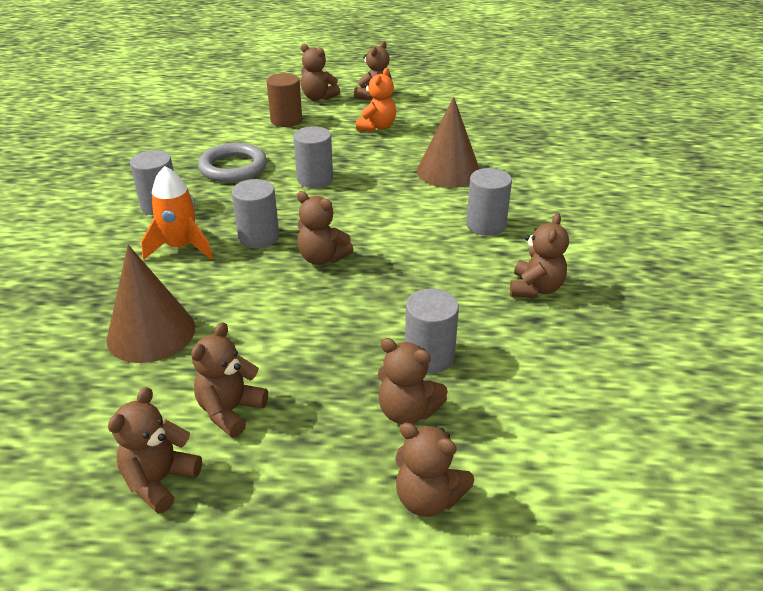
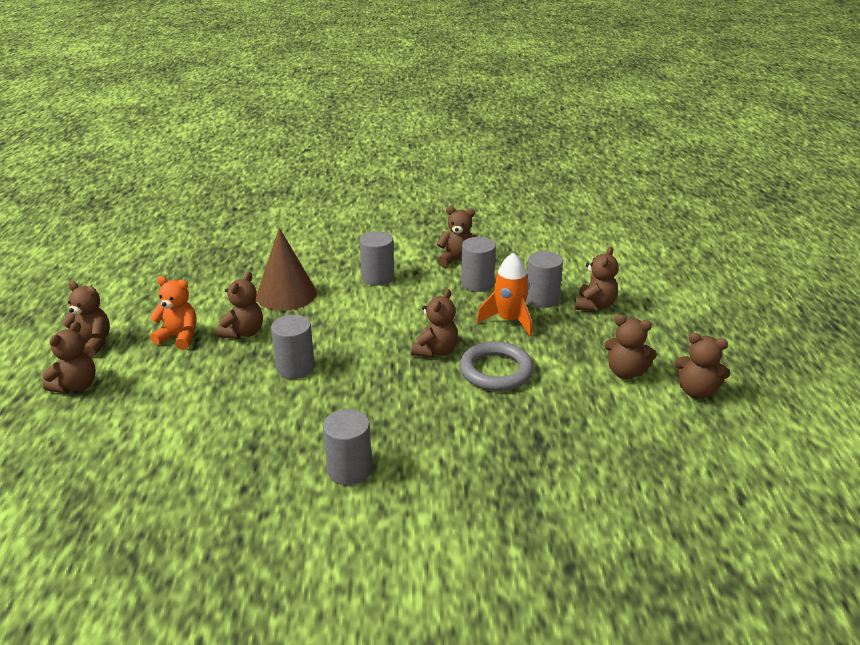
camera: 95 degrees left, 5 degrees down
brown cone [106,245,195,363] -> none
orange rocket [141,166,213,260] -> orange rocket moved to [476,253,532,336]
grey ring [198,143,267,182] -> grey ring moved to [460,341,534,391]
grey cylinder [231,179,279,248] -> grey cylinder moved to [461,237,496,292]
brown cylinder [267,73,302,127] -> none
brown teddy bear [395,423,474,517] -> brown teddy bear moved to [217,272,263,339]

